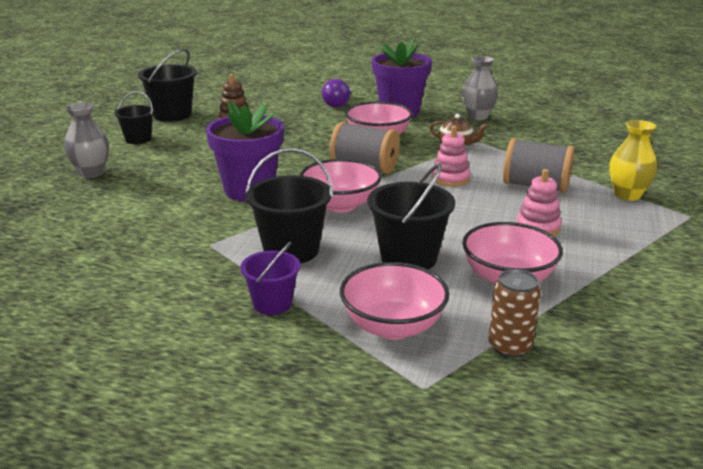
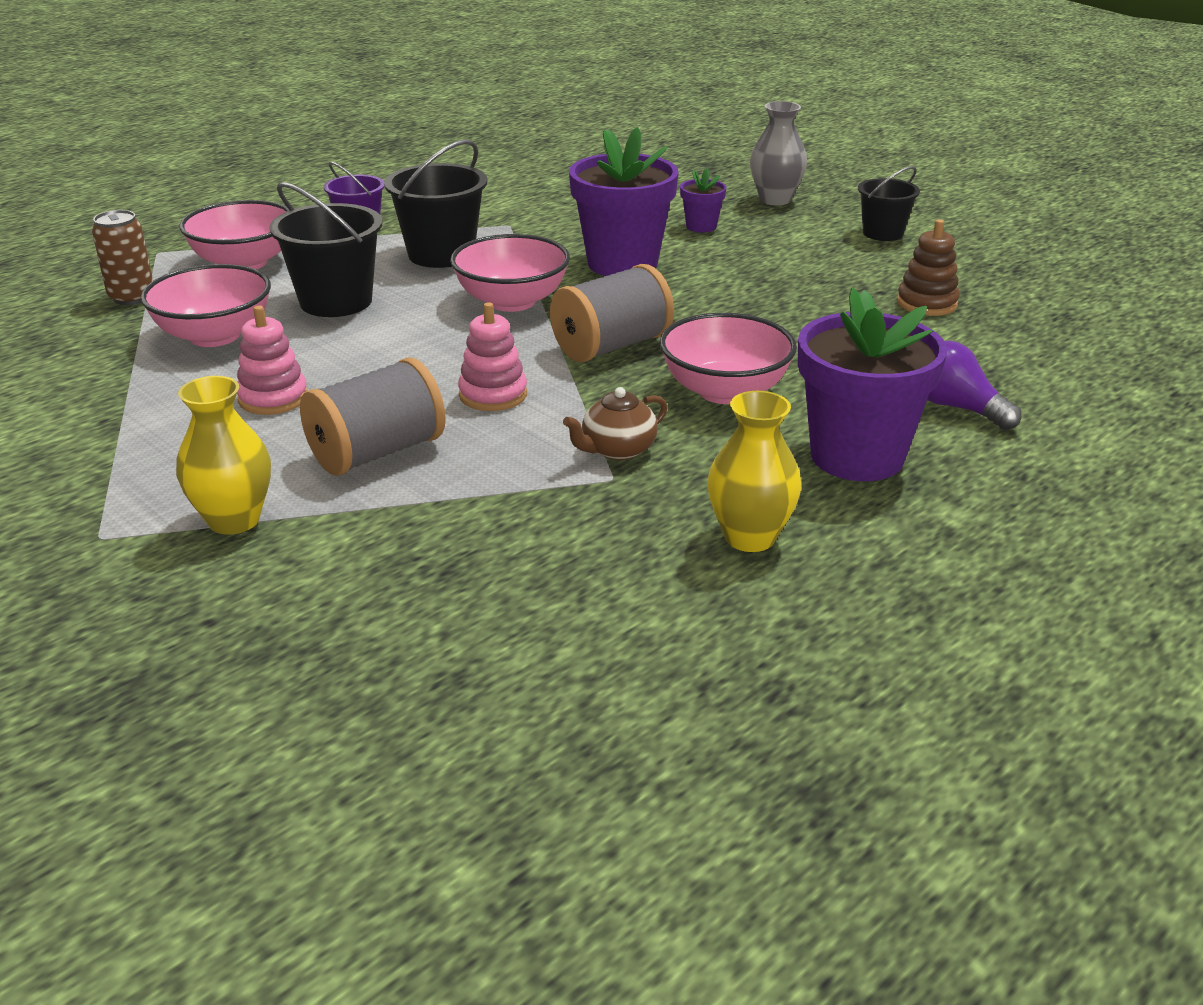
camera: 120 degrees right, 5 degrees up
black bucket [138,48,197,122] -> none
grey vase [462,56,498,120] -> yellow vase [707,391,802,552]
none -> purple flower pot [680,168,726,233]

